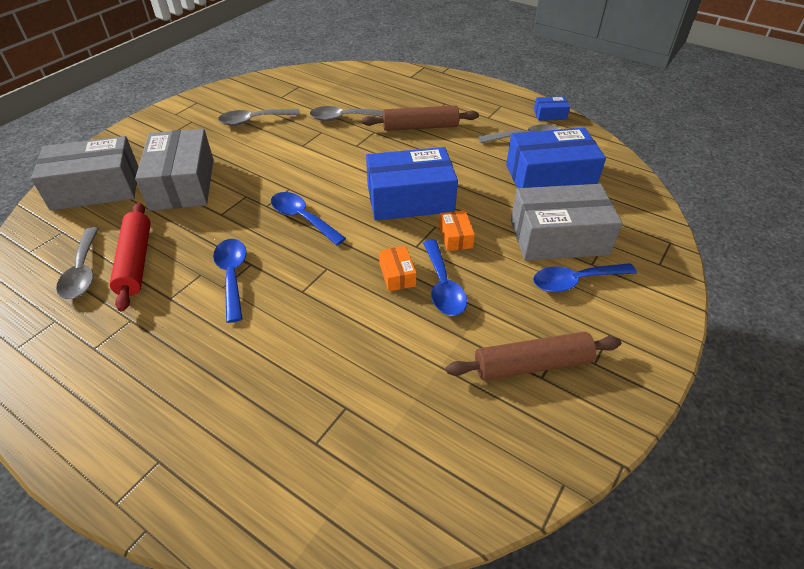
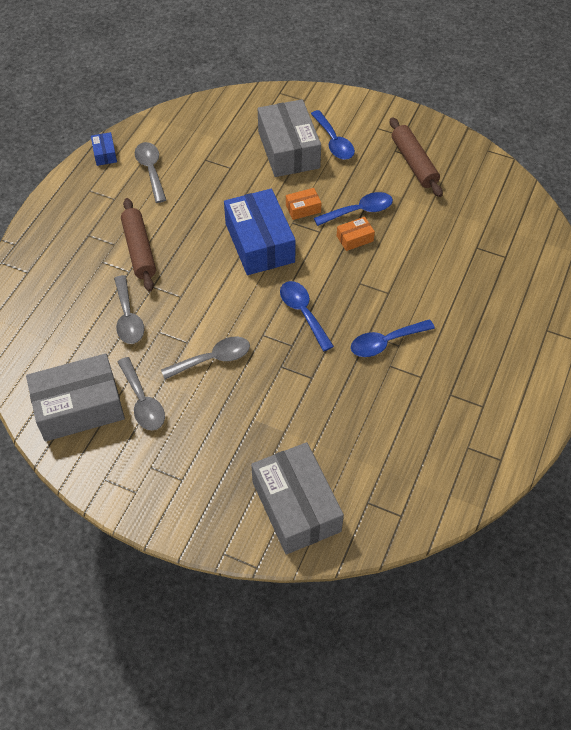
camera: 100 degrees left, 10 degrees up
grey spoon [56,227,99,299] -> grey spoon moved to [161,337,250,379]
red rolling pin [110,202,151,312] -> none
grey box [135,129,213,211] -> grey box moved to [26,354,125,442]
blue spoon [271,192,346,245] -> blue spoon turned 120 degrees clockwise [280,281,334,351]
blue box [506,127,606,188] -> none

